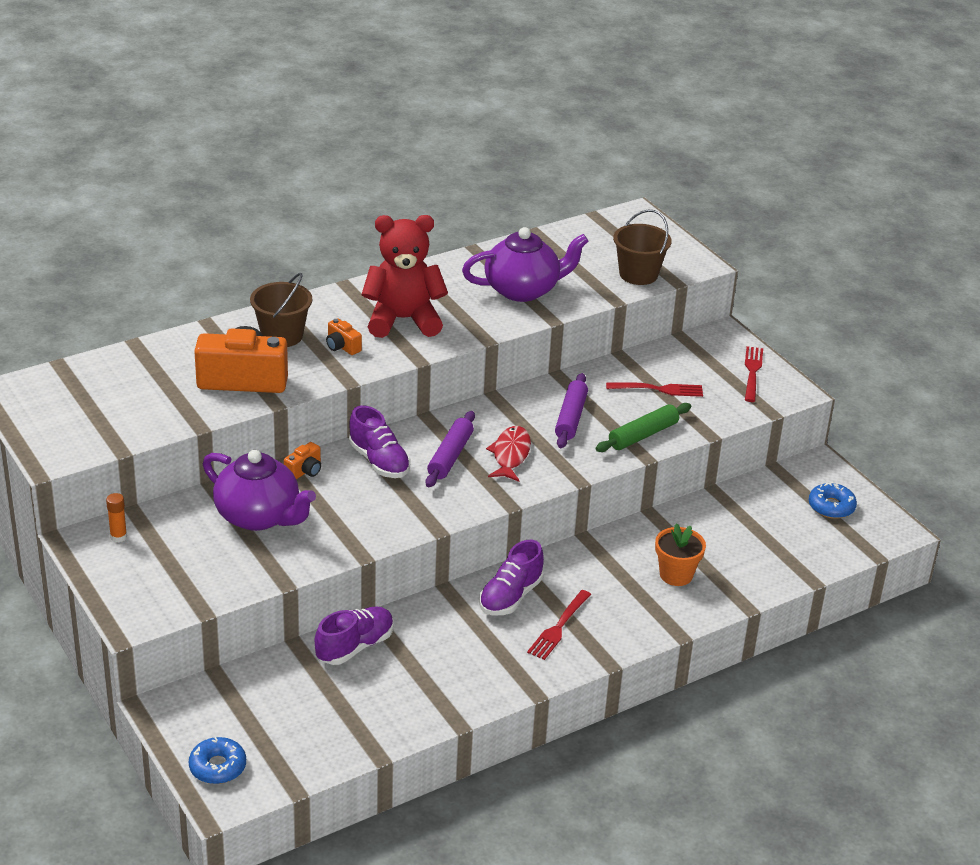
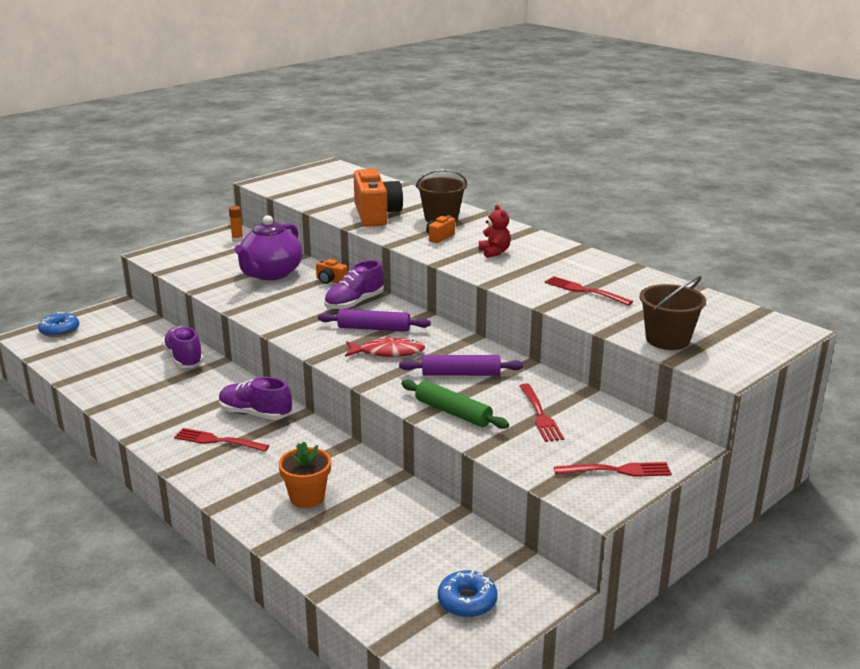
camera: 80 degrees right, 10 degrees down
purple shoe [315,606,394,665] -> purple shoe turned 150 degrees counterclockwise [162,326,204,368]
red teddy bear [362,215,448,338] -> red teddy bear [479,205,511,258], size x0.47
purple teapot [462,227,588,302] -> red fork [545,276,633,306]

